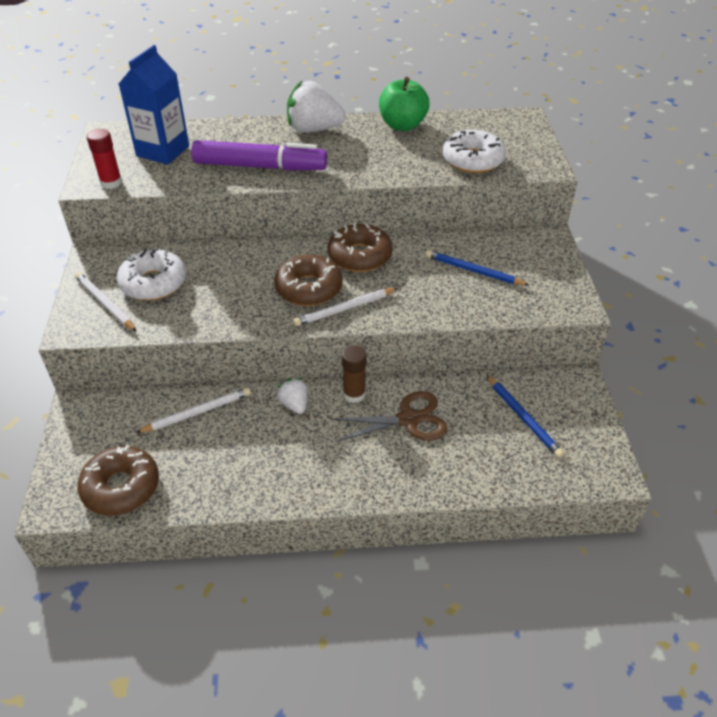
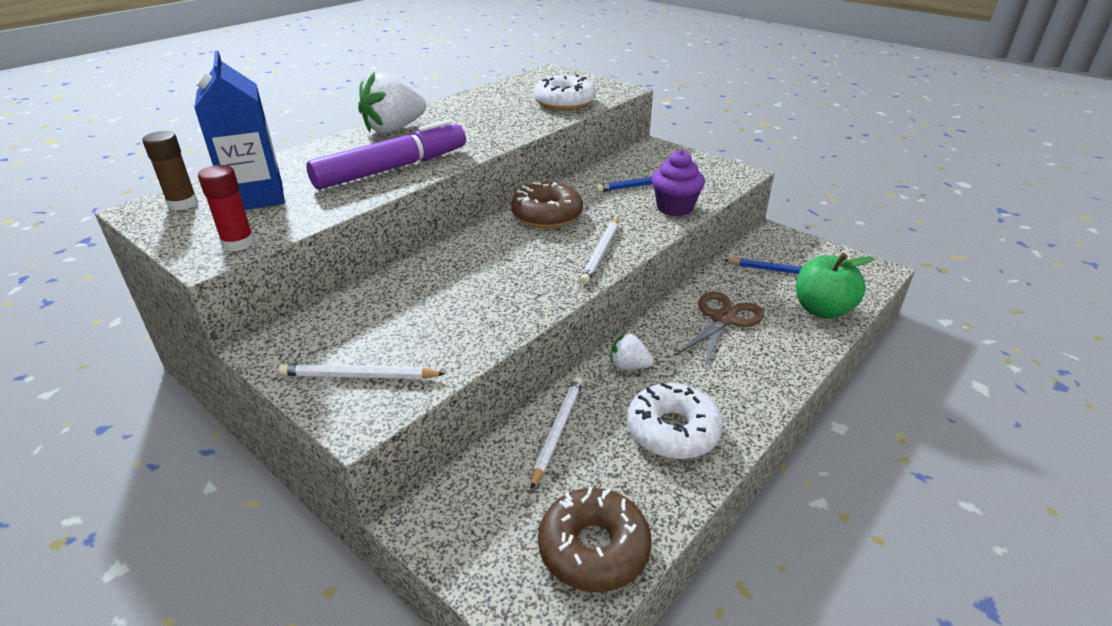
camera: 45 degrees left, 10 degrees down
white donut [117,248,186,300] -> white donut moved to [627,383,723,459]
brown donut [274,254,343,306] -> none
brown glue stick [342,346,367,403] -> brown glue stick moved to [142,131,198,210]
green apple [379,77,429,131] -> green apple moved to [796,253,874,319]
none -> purple cupcake [652,150,705,216]

